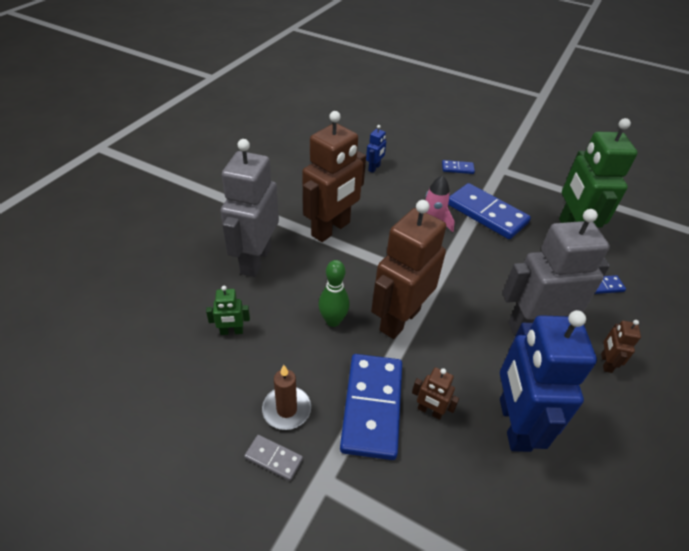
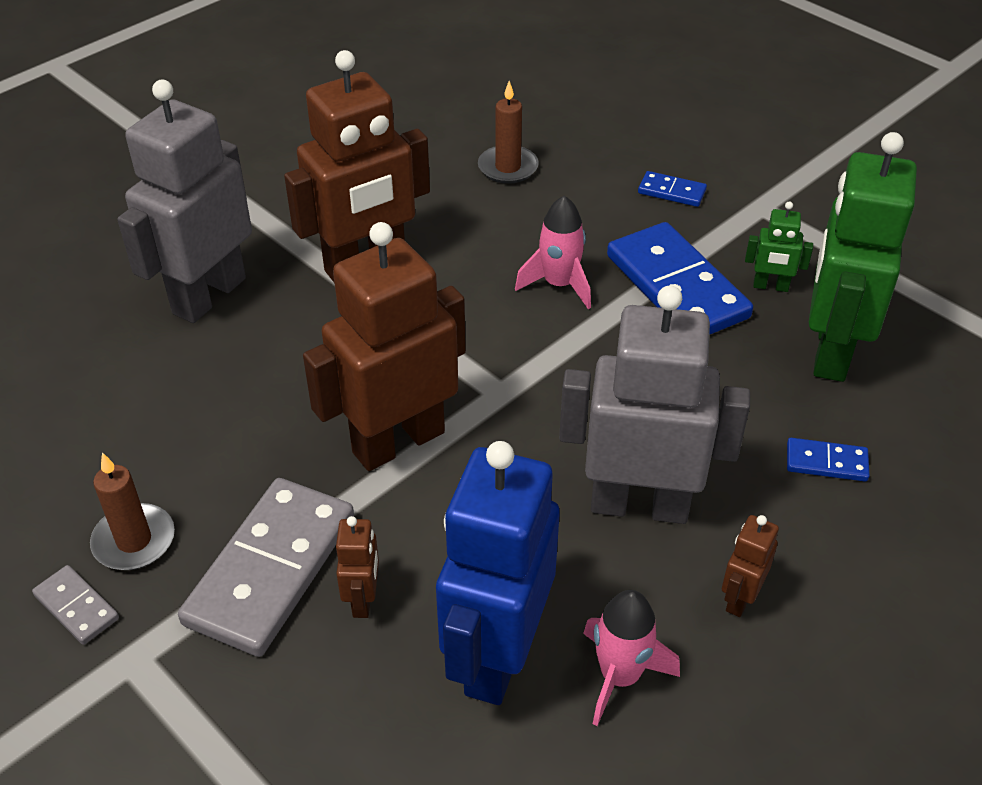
camera: 20 degrees right, 0 degrees up
green robot [206,286,250,335] -> green robot moved to [745,201,813,292]
green bowling pin [318,260,350,327] -> none
blue domino [340,354,402,460] -> grey domino [178,478,354,657]
blue robot [366,125,386,173] -> brown candle [478,81,539,184]
brown robot [412,367,459,420] -> brown robot turned 135 degrees counterclockwise [336,516,379,618]
none -> pink rocket [583,590,680,726]

